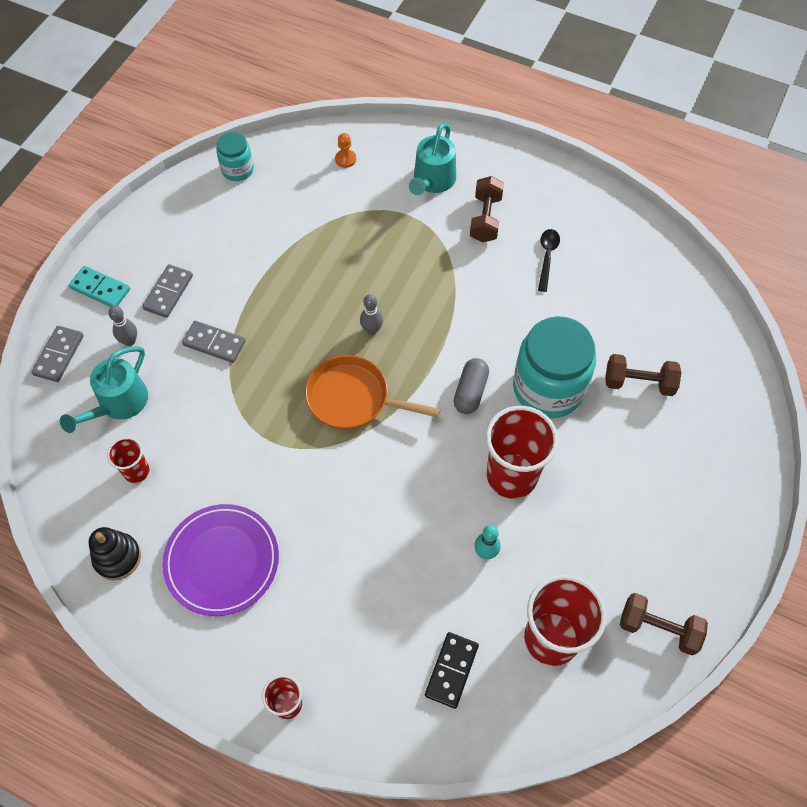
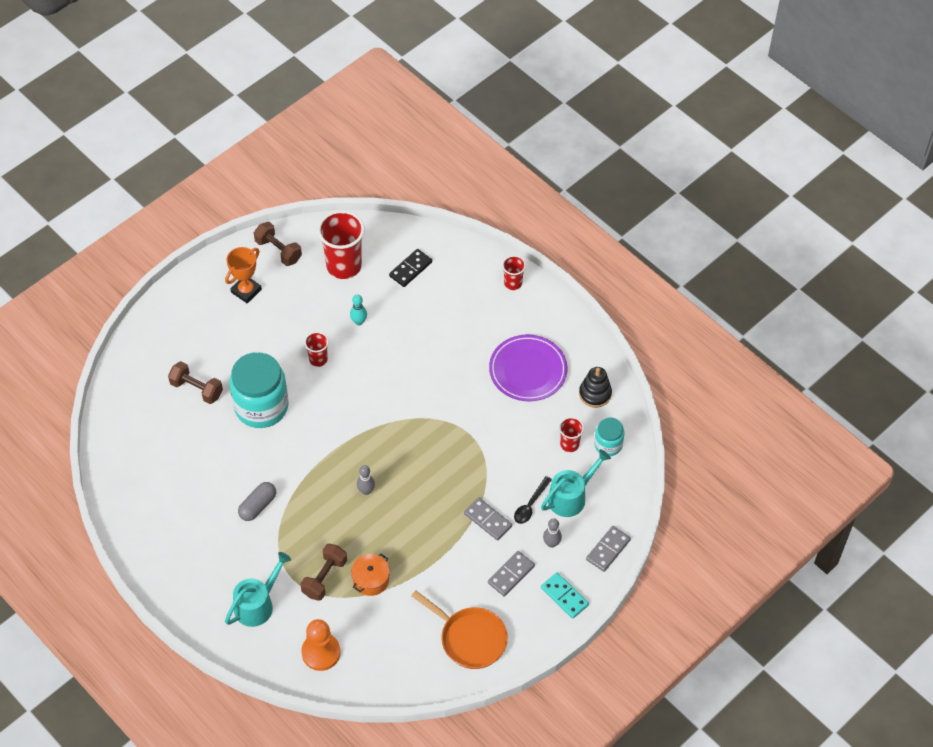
camera: 160 degrees left, 5 degrees down
turquoise jar [216,132,254,181] -> turquoise jar moved to [594,417,624,456]
orange pan [305,355,441,430] -> orange pan moved to [411,590,508,669]
orange pawn [335,133,356,168] -> orange pawn [301,619,341,671], size x1.97
grey capsule [454,358,489,414] -> grey capsule moved to [238,482,276,521]
brown dumbbell [470,176,504,242] -> brown dumbbell moved to [300,544,347,601]
red cup [486,406,558,499] -> red cup [304,332,329,367], size x0.51
black spoon [538,229,560,292] -> black spoon moved to [514,476,552,524]
none -> orange trophy [225,247,262,304]
none -> orange pot [351,554,390,596]

